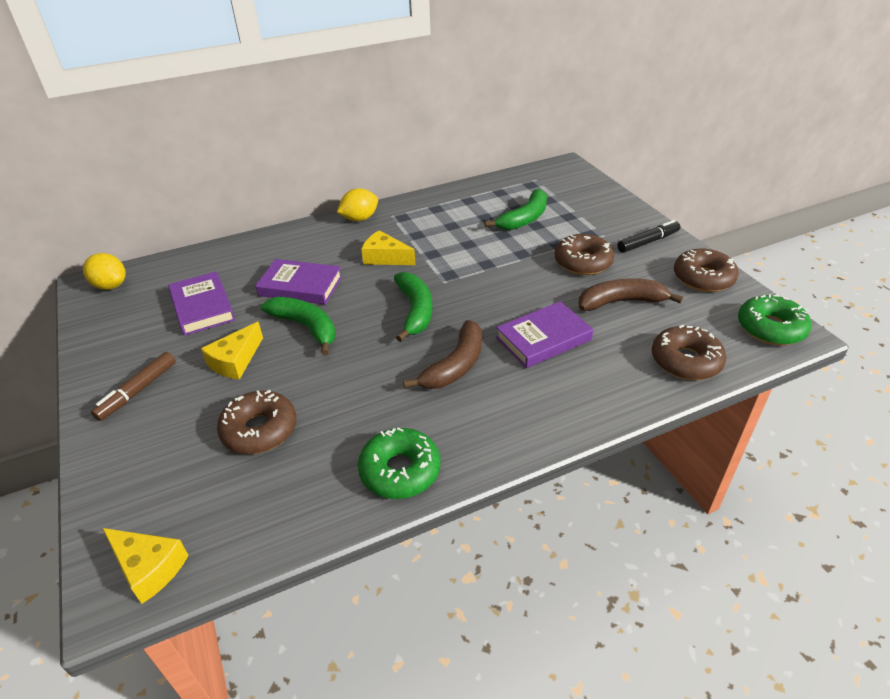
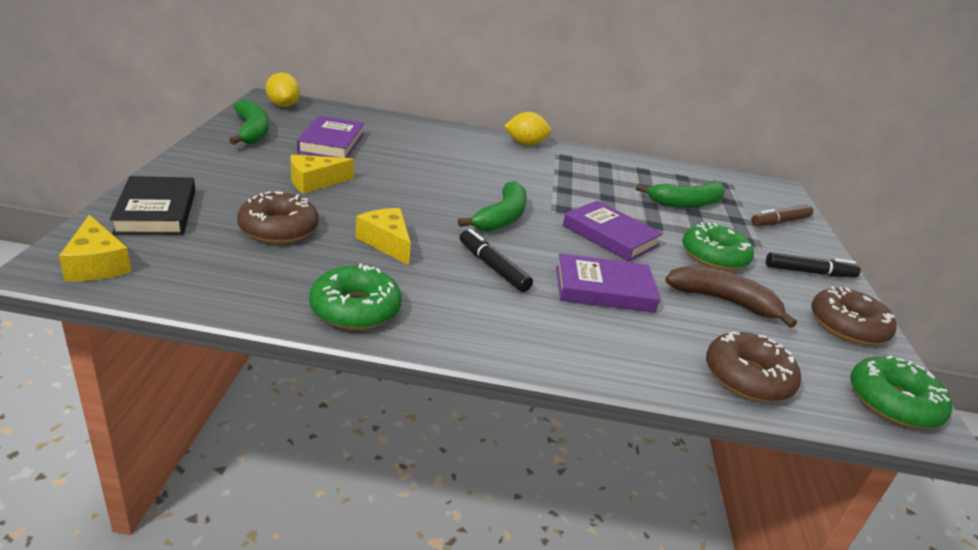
camera: 25 degrees right, 10 degrees down
brown marker [91,352,176,421] -> brown marker moved to [751,205,813,226]
purple book [255,259,342,305] -> purple book moved to [563,201,663,261]
green banana [261,297,336,355] -> green banana moved to [229,100,269,145]
yellow cheese [361,230,416,265] -> yellow cheese moved to [355,208,411,265]
brown banana [403,320,482,389] -> black marker [460,229,533,292]
brown donut [555,234,614,275] -> green donut [682,222,754,270]
none -> black book [110,176,195,235]

